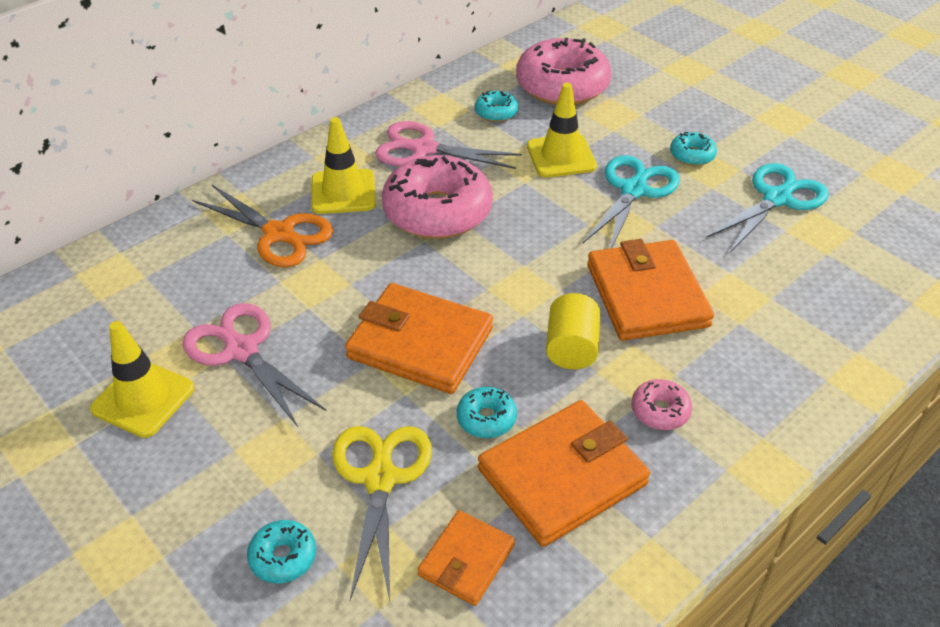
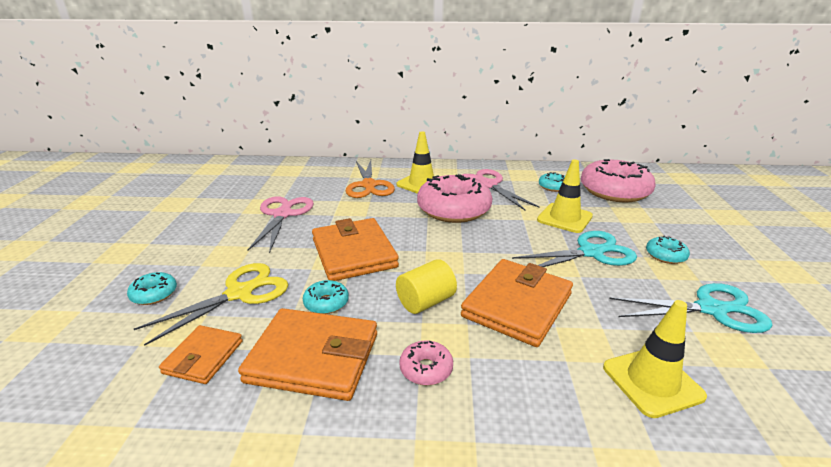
camera: 45 degrees right, 15 degrees down
yellow traffic cone [90,321,194,438] -> yellow traffic cone moved to [603,300,707,418]
orange wallet [417,510,515,606] -> orange wallet turned 60 degrees counterclockwise [159,325,243,384]

